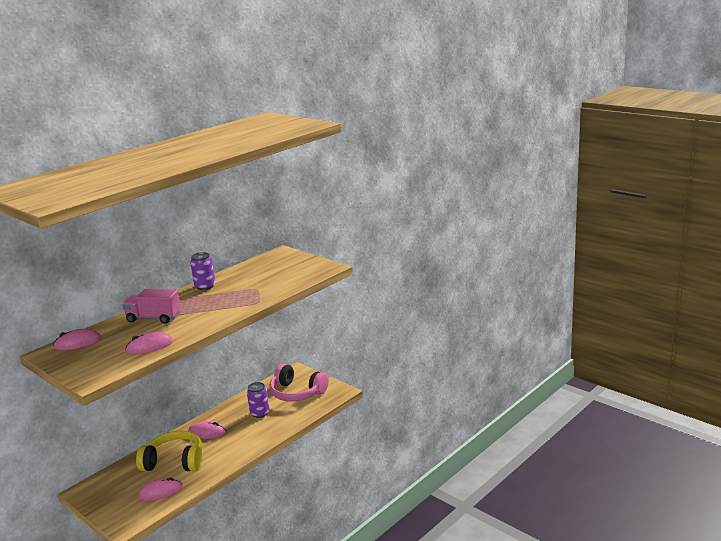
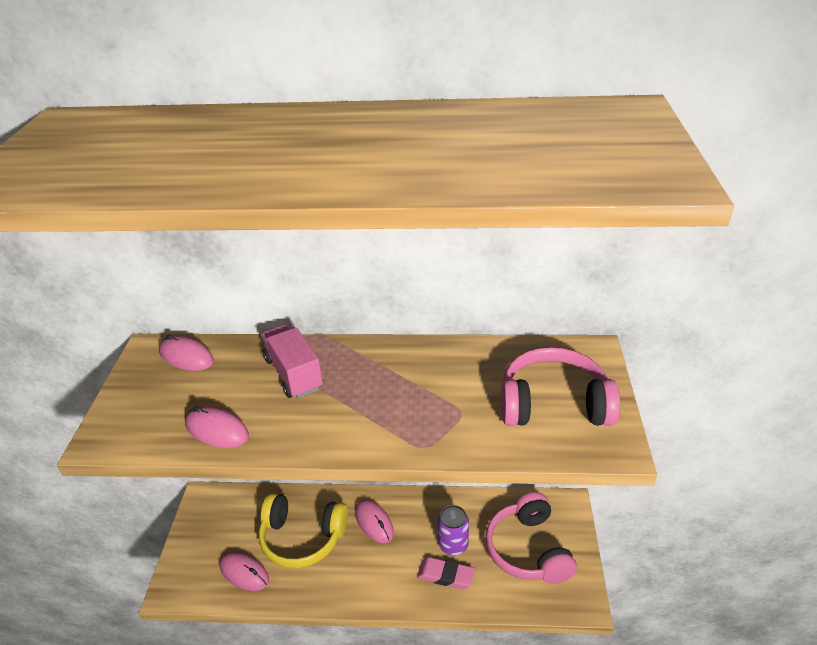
camera: 50 degrees right, 15 degrees up
yellow headphones [136,431,203,471] -> yellow headphones turned 135 degrees clockwise [259,493,348,568]
purple can [190,252,215,290] -> none
none -> pink eraser [417,557,475,589]
none -> pink headphones [501,347,620,426]

